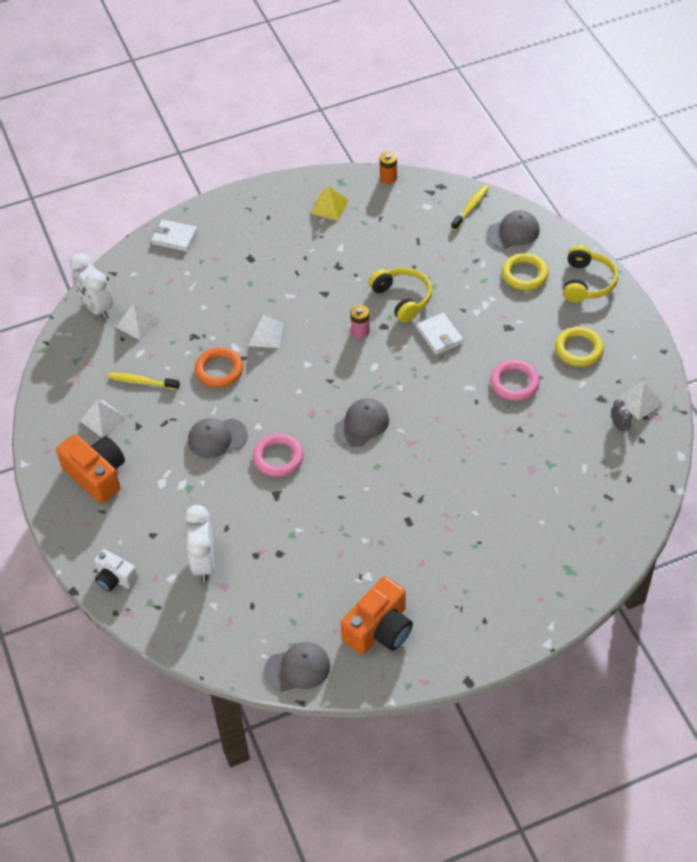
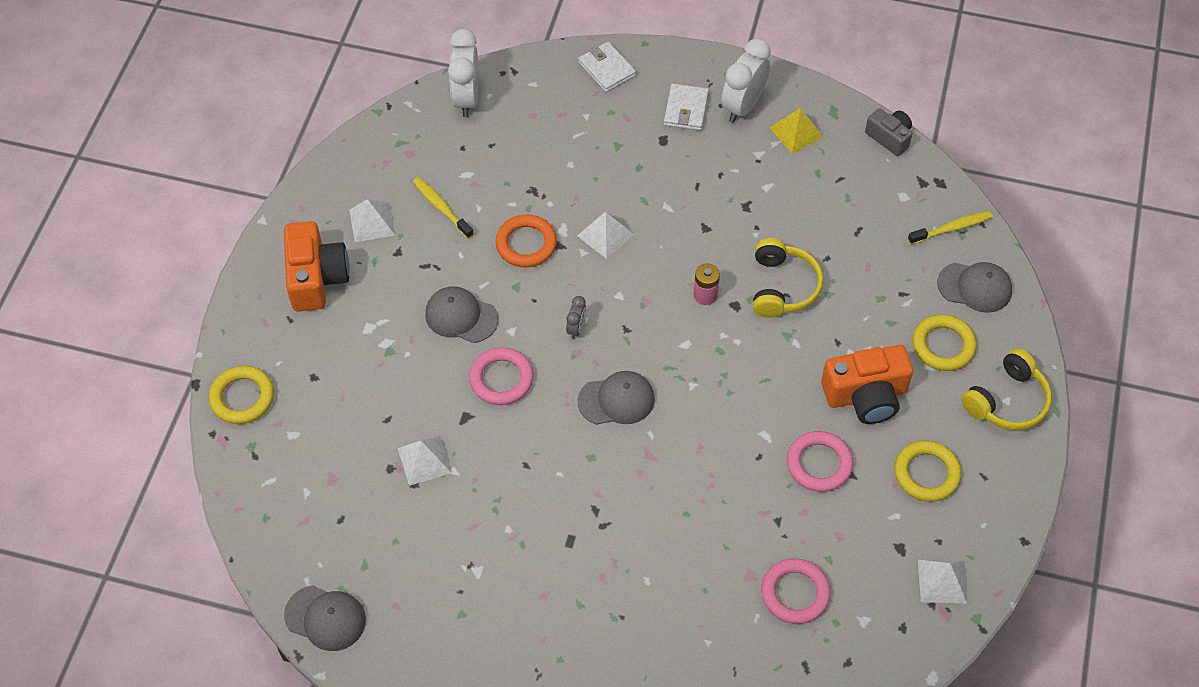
camera: 35 degrees right, 5 degrees up
white camera [94,549,138,592] -> yellow ring [209,366,274,424]
white pyramid [116,303,160,340] -> white pyramid moved to [398,436,452,486]
white clock [185,505,215,582] -> white clock moved to [721,38,771,123]
orange camera [341,576,413,654] -> orange camera moved to [821,345,913,424]
orange battery [380,152,397,184] -> grey camera [865,108,912,156]
white wallet [416,313,463,355] -> white wallet moved to [664,84,709,131]
grey clock [611,399,632,434] -> grey clock moved to [566,296,586,339]
none -> pink ring [761,558,831,624]

